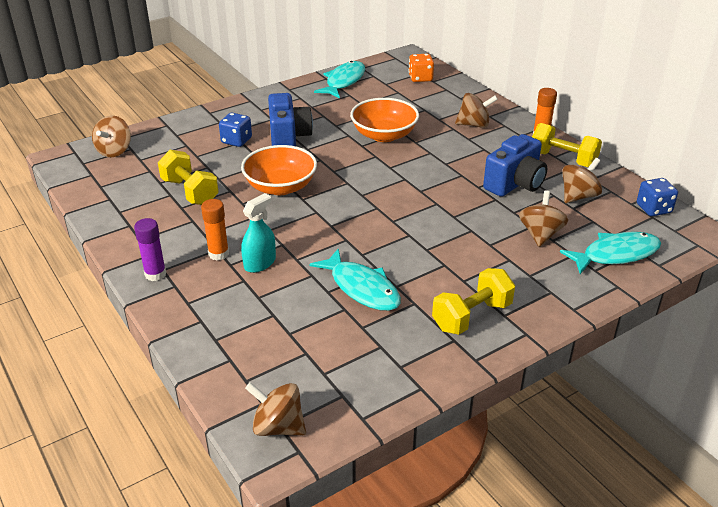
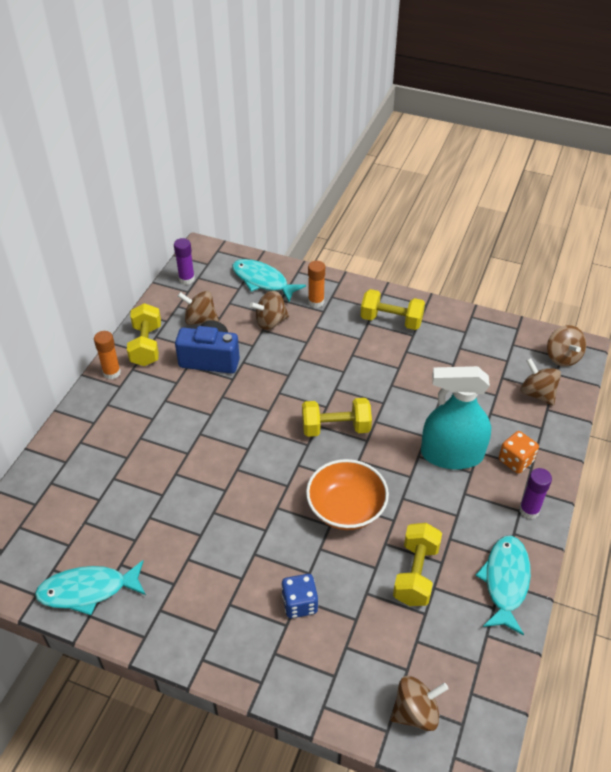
camera: 125 degrees left, 10 degrees up
orange glue stick [201,199,229,260] -> orange glue stick moved to [308,261,325,308]
turquoise spray bottle [241,193,276,273] -> turquoise spray bottle [421,366,491,469], size x1.82
blue camera [268,93,313,146] -> none
turquoise fish [309,248,401,311] -> turquoise fish moved to [475,536,531,636]
orange bowl [350,98,419,142] -> none
orange dice [408,54,434,82] -> orange dice moved to [499,431,539,474]
brown spinning top [455,93,498,128] -> brown spinning top moved to [521,358,561,406]
blue dice [637,178,678,216] -> purple glue stick [174,238,195,285]
none -> yellow dumbbell [302,398,372,437]

